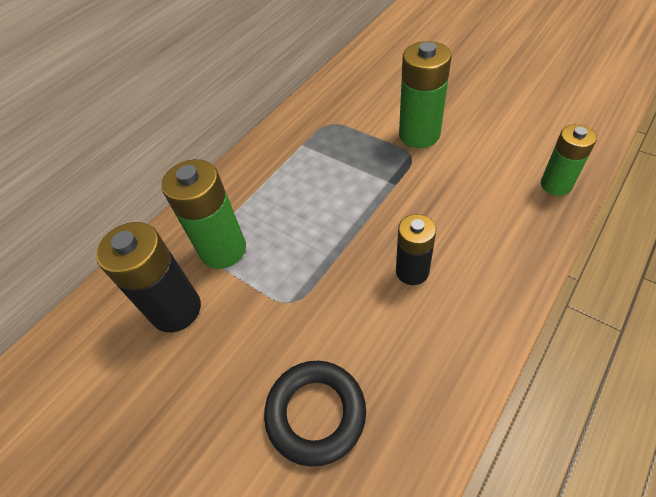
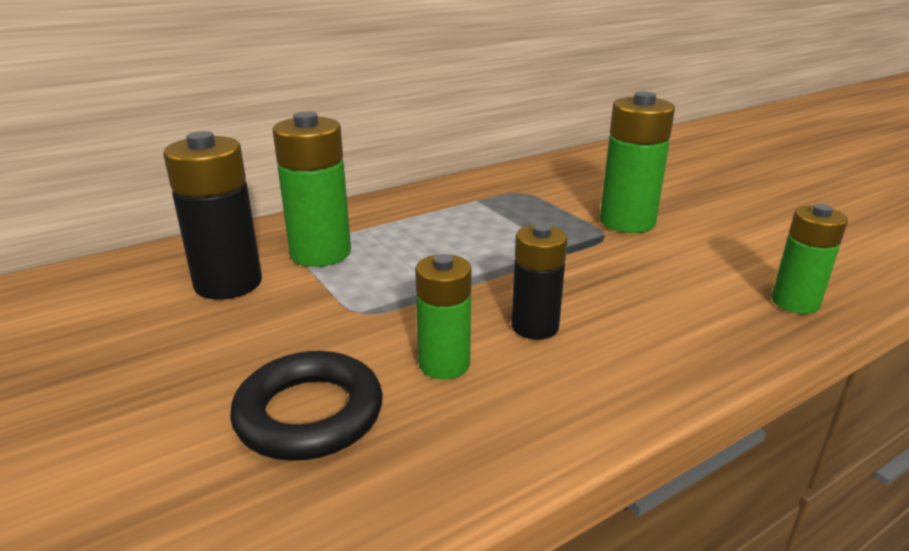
camera: 15 degrees right, 25 degrees down
none -> green battery [415,254,472,379]

